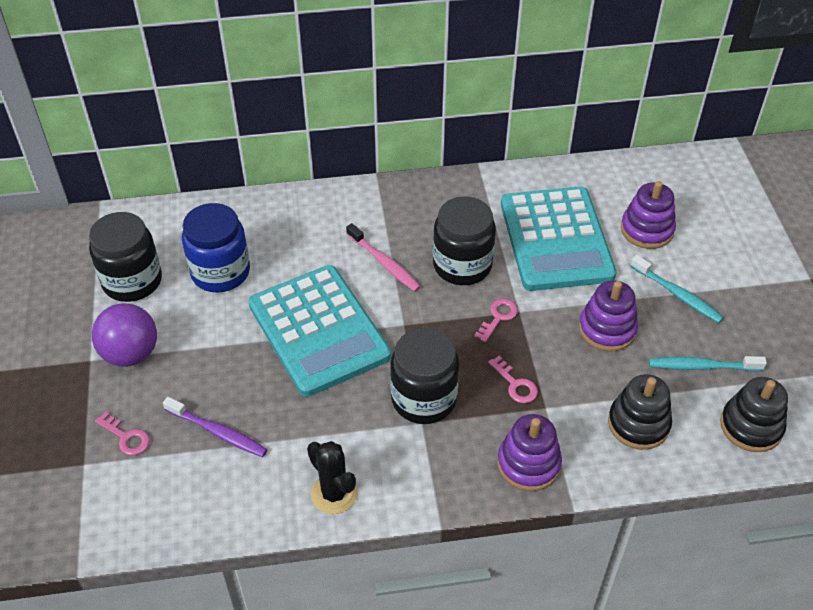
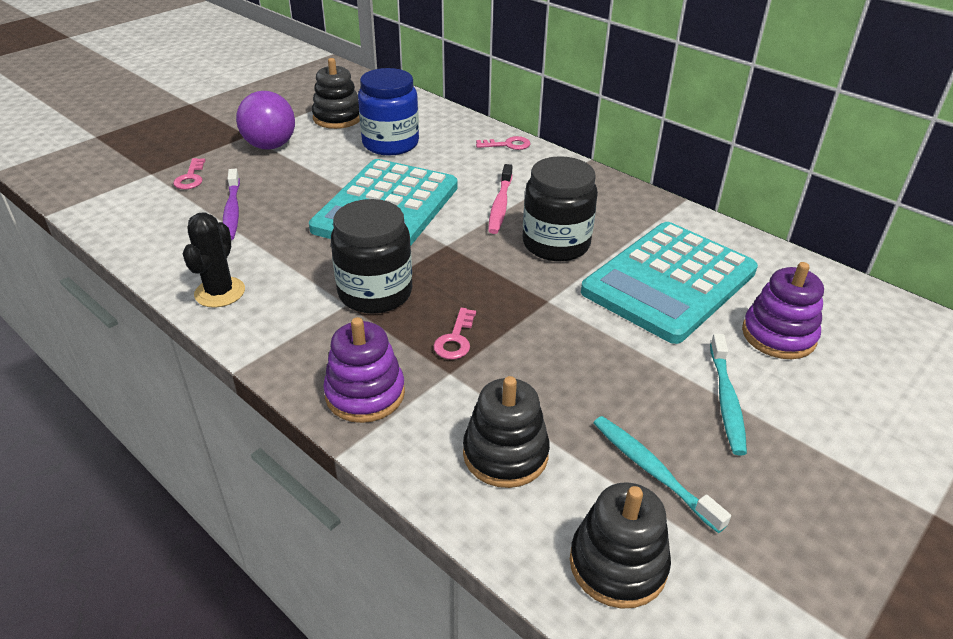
camera: 50 degrees right, 10 degrees down
black jar [89,212,162,302] -> black stacking toy [312,58,360,129]
pink key [474,299,518,342] -> pink key moved to [476,136,530,150]
purple stacking toy [579,280,638,352] -> none

